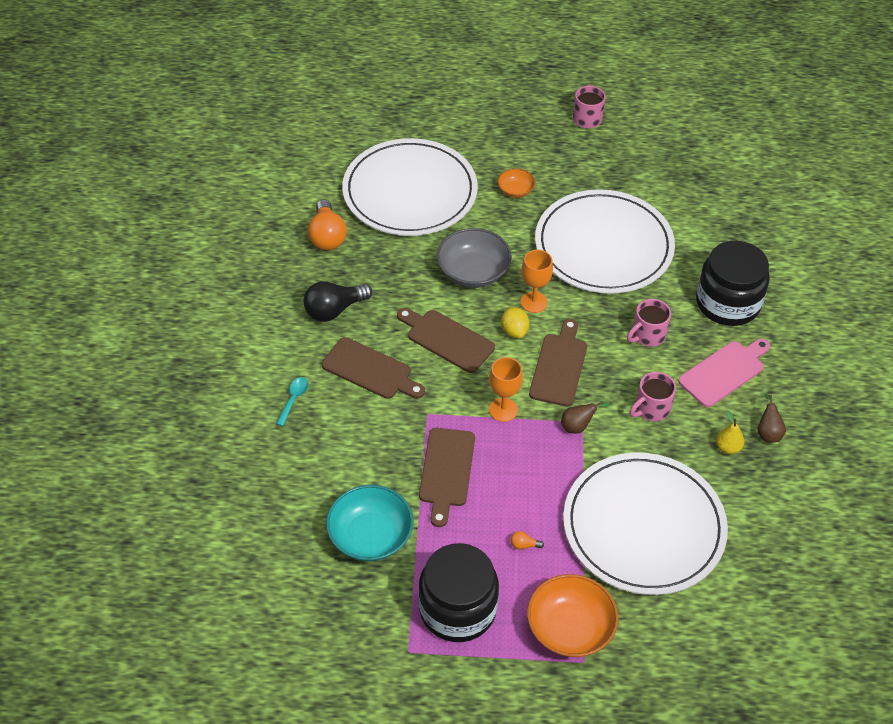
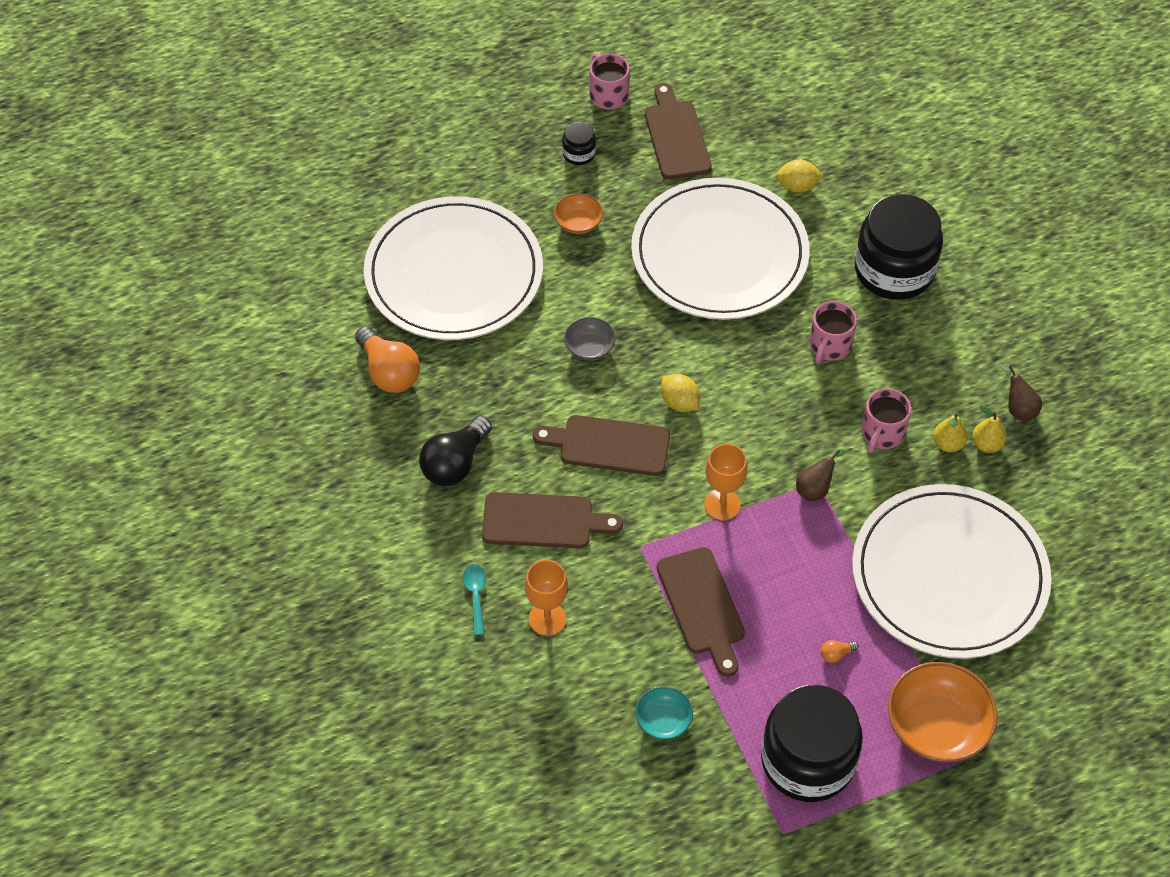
camera: 25 degrees left, 5 degrees up
turquoise bowl [326,485,413,562] -> turquoise bowl [635,687,693,740], size x0.53
grey bowl [437,228,512,288] -> grey bowl [564,317,616,361], size x0.53
orange goblet [521,250,553,313] -> orange goblet moved to [525,560,568,636]
brown cutting board [529,319,587,407] -> brown cutting board moved to [645,83,712,179]
pink cutting board [678,339,770,407] -> none
none -> black jar [562,122,596,165]
none -> yellow lemon [776,159,824,193]
none -> yellow pear [933,414,968,452]

